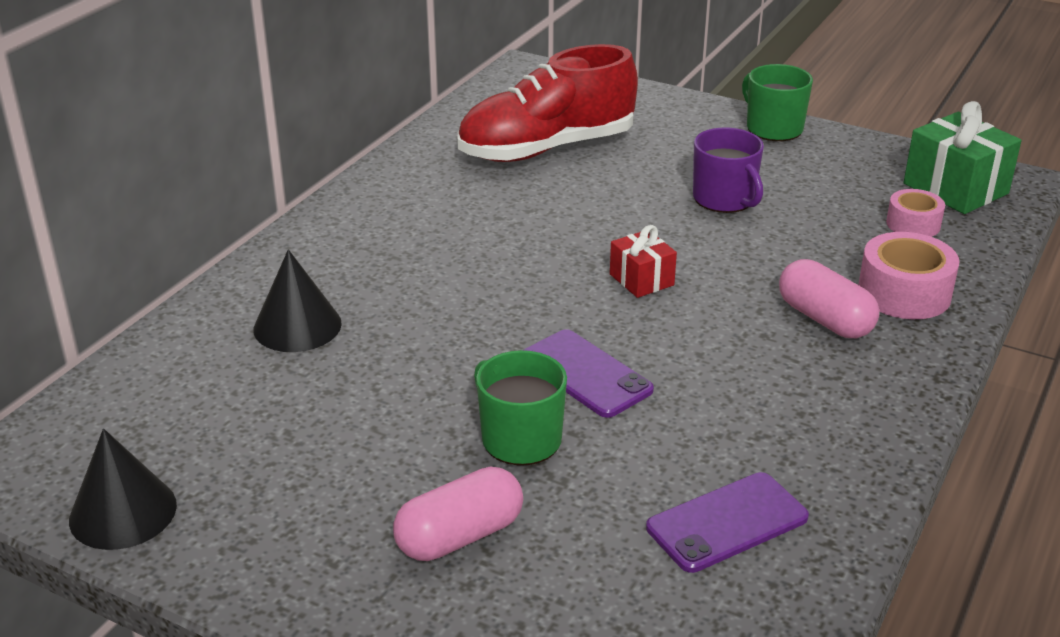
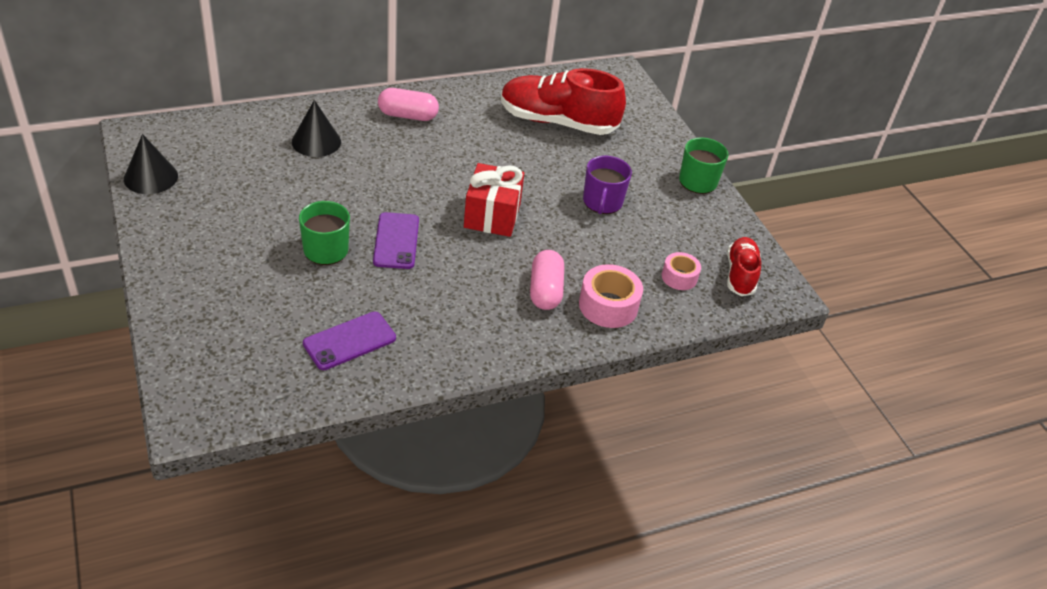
camera: 35 degrees right, 10 degrees up
pink capsule [393,467,523,561] -> pink capsule moved to [378,88,439,121]
red gift [610,225,677,298] -> red gift [464,163,524,237], size x1.72
purple phone [646,472,809,573] -> purple phone turned 45 degrees counterclockwise [303,312,396,370]
green gift [904,101,1021,214] -> red shoe [727,237,761,296]

